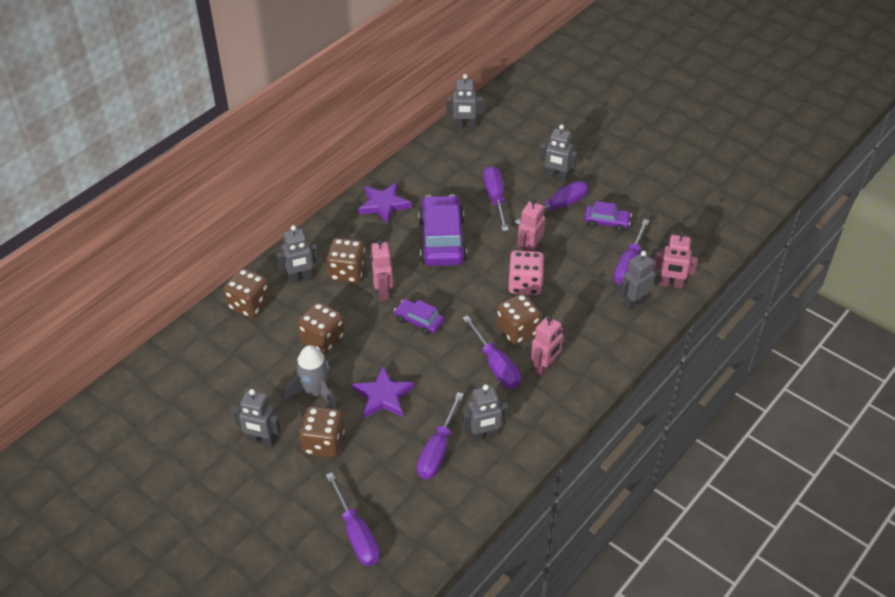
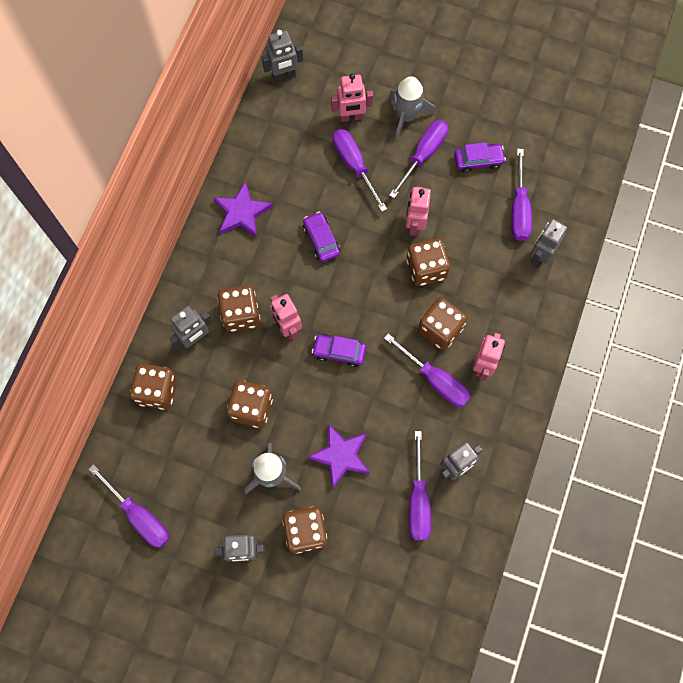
camera: 20 degrees left, 25 degrees up
purple screwdriver [326,472,380,566] -> purple screwdriver moved to [88,464,169,548]
purple car [418,195,467,266] -> purple car [303,212,340,262], size x0.52
pink dice [508,250,544,295] -> brown dice [406,238,450,286]
grey robot [539,124,578,182] -> grey rocket [389,76,435,140]
pink robot [654,231,698,289] -> pink robot moved to [331,74,373,122]

